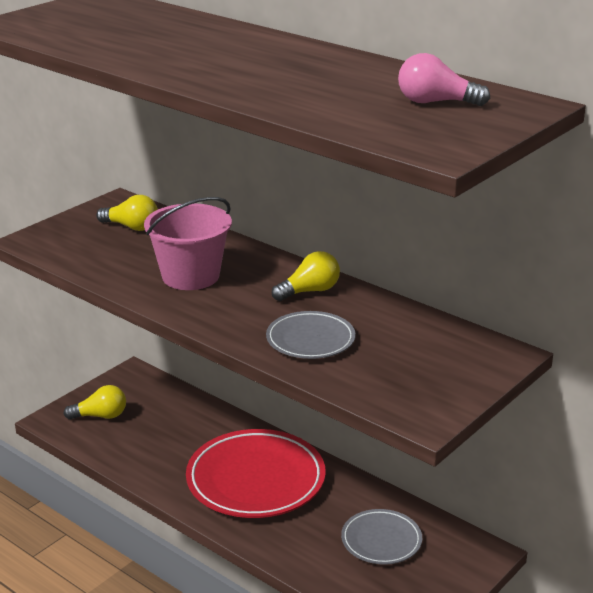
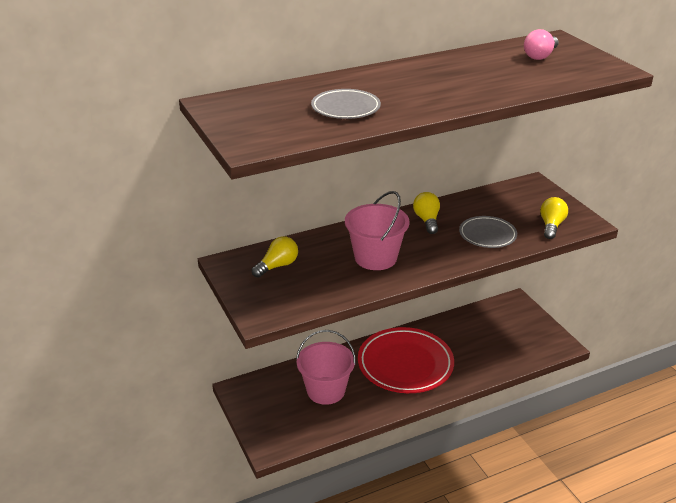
camera: 65 degrees left, 5 degrees up
yellow light bulb [64,385,126,420] -> yellow light bulb moved to [540,197,568,239]
grey plate [341,509,422,565] -> grey plate moved to [311,89,381,119]
none -> pink bucket [296,330,356,405]

